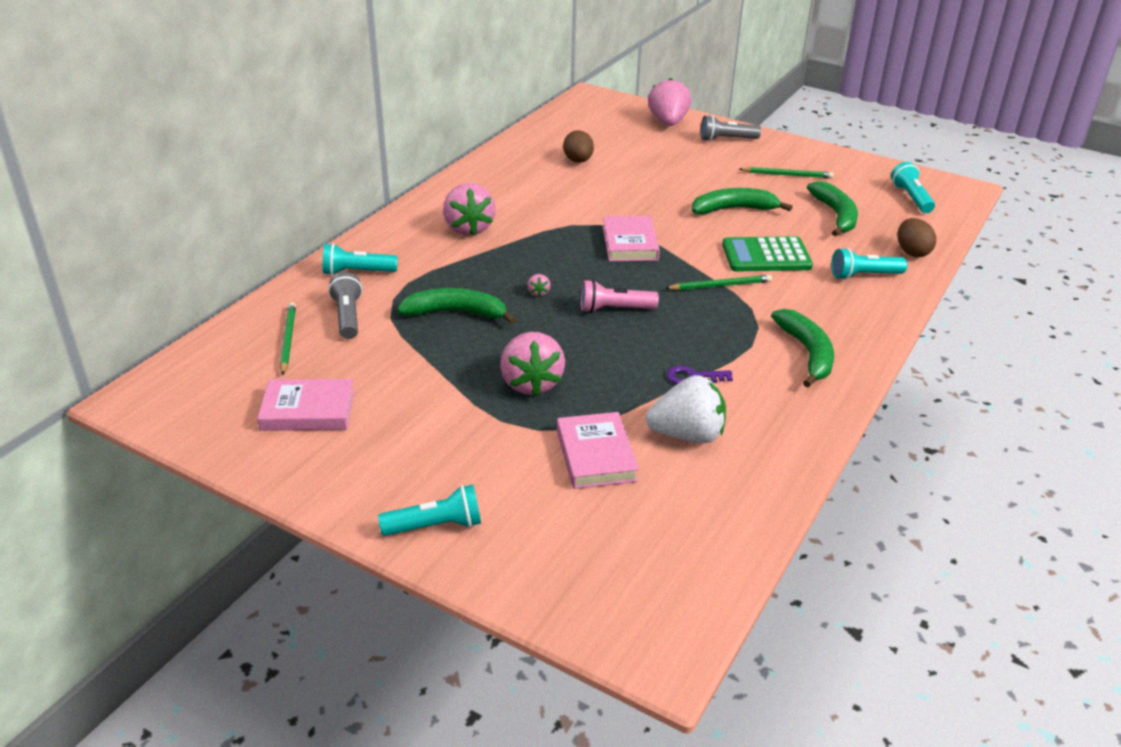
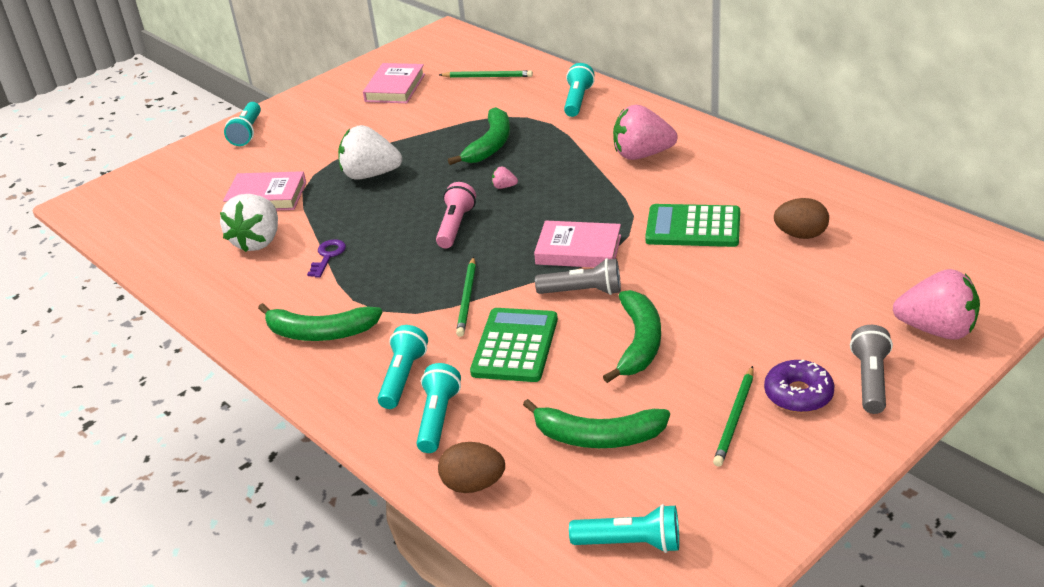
camera: 110 degrees right, 0 degrees up
grey flashlight [328,272,362,339] -> grey flashlight moved to [535,258,621,295]
pink strawberry [500,332,565,396] -> white strawberry [338,125,402,180]
none -> turquoise flashlight [377,325,428,409]
none -> green calculator [645,204,740,247]
none -> purple donut [764,360,834,413]

